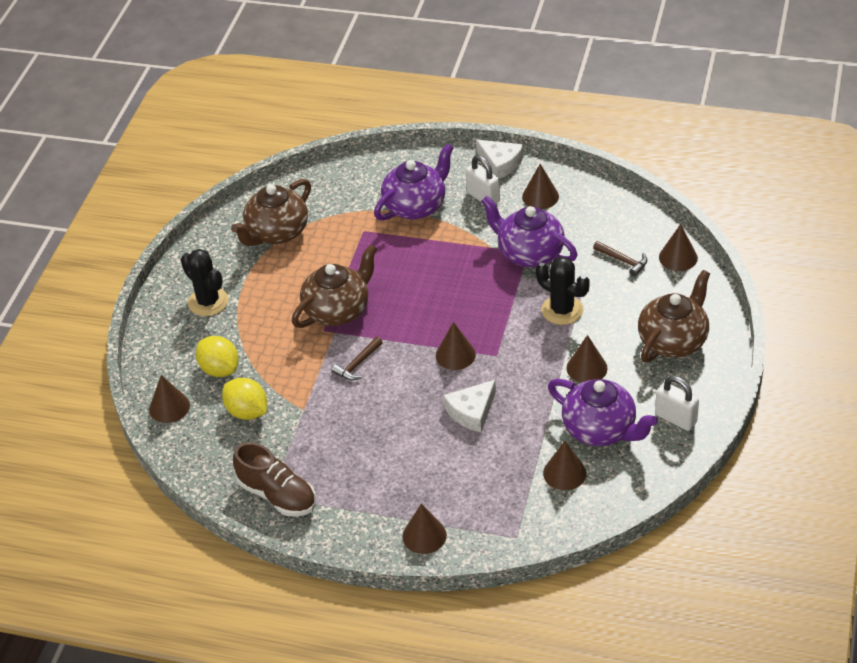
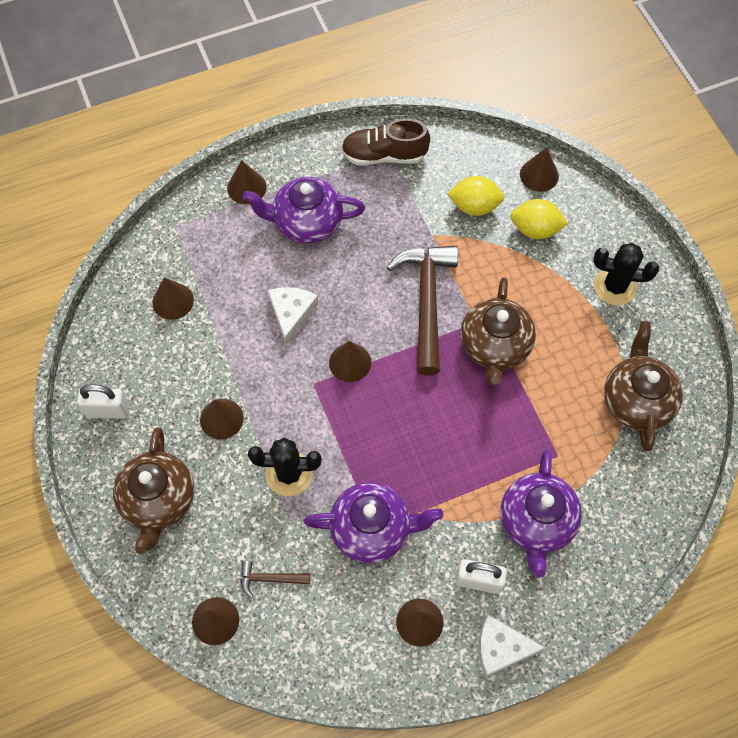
camera: 140 degrees right, 20 degrees up
brown hammer [331,337,383,380] -> brown hammer [386,246,458,376], size x2.24
purple teapot [548,379,658,446] -> purple teapot moved to [243,177,365,244]

